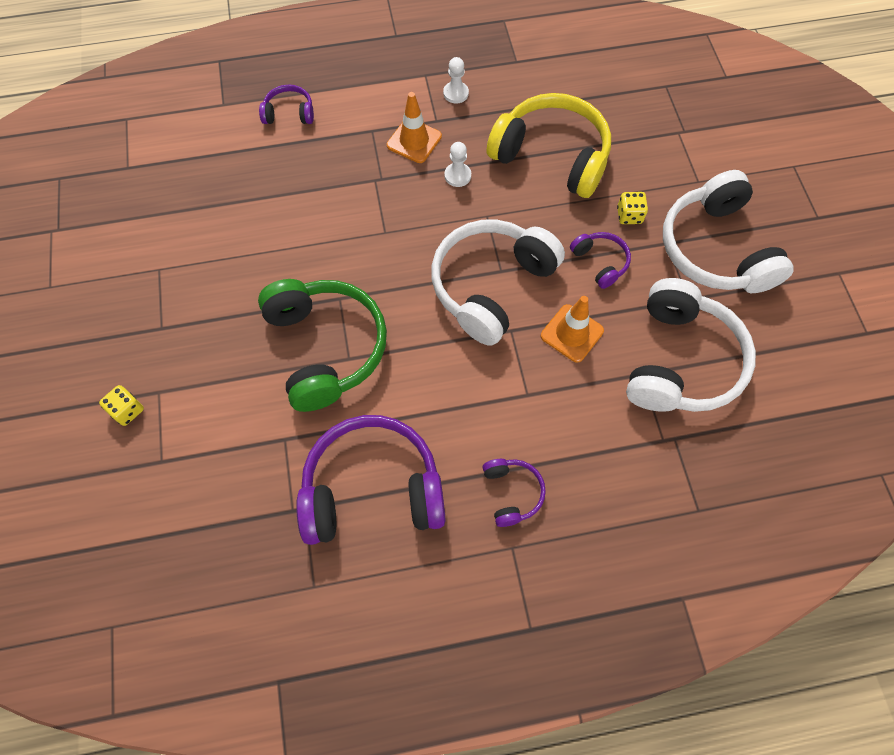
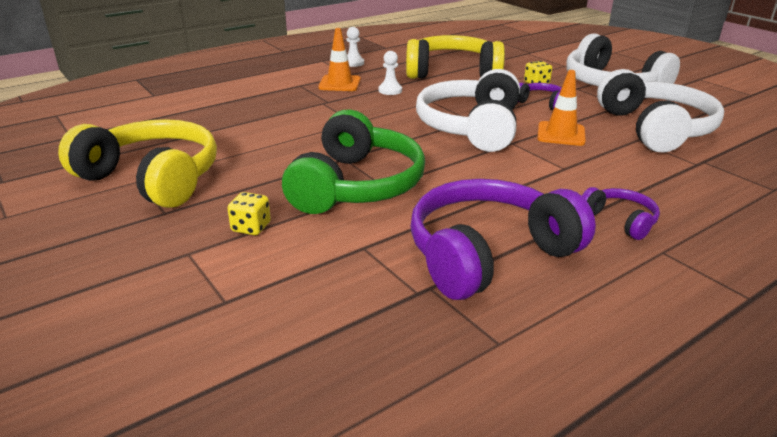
camera: 25 degrees left, 35 degrees down
yellow dice [99,385,144,426] -> yellow dice moved to [227,192,271,235]
green headphones [258,279,387,412] -> green headphones turned 60 degrees clockwise [282,110,425,214]
purple headphones [259,84,314,124] -> none
none -> yellow headphones [58,119,217,208]

